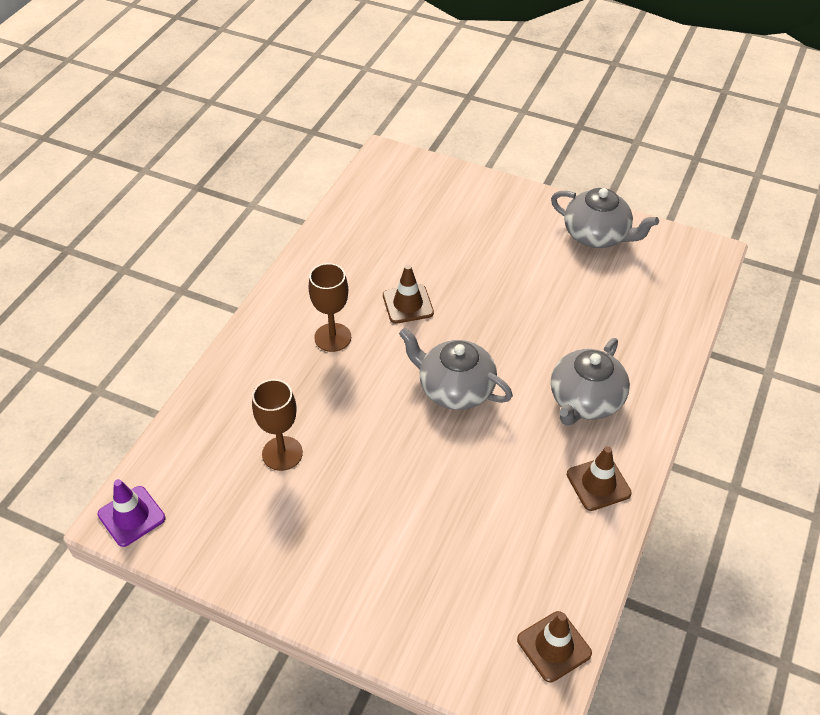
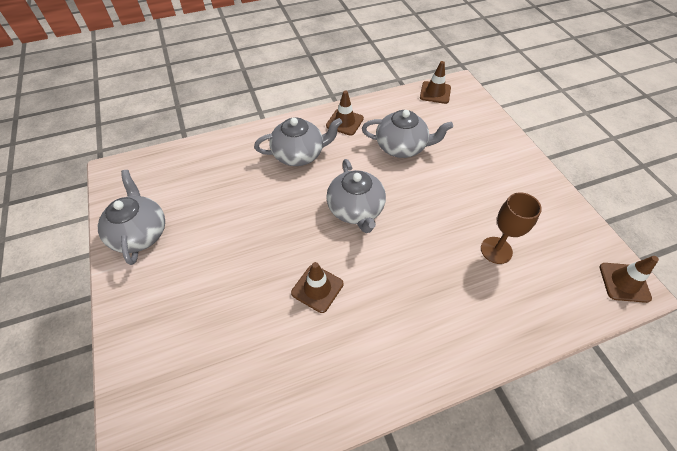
camera: 135 degrees left, 5 degrees up
purple traffic cone [98,479,165,547] -> brown traffic cone [599,256,659,303]
brown goblet [309,263,351,352] -> none
none -> grey teapot [362,110,453,158]

